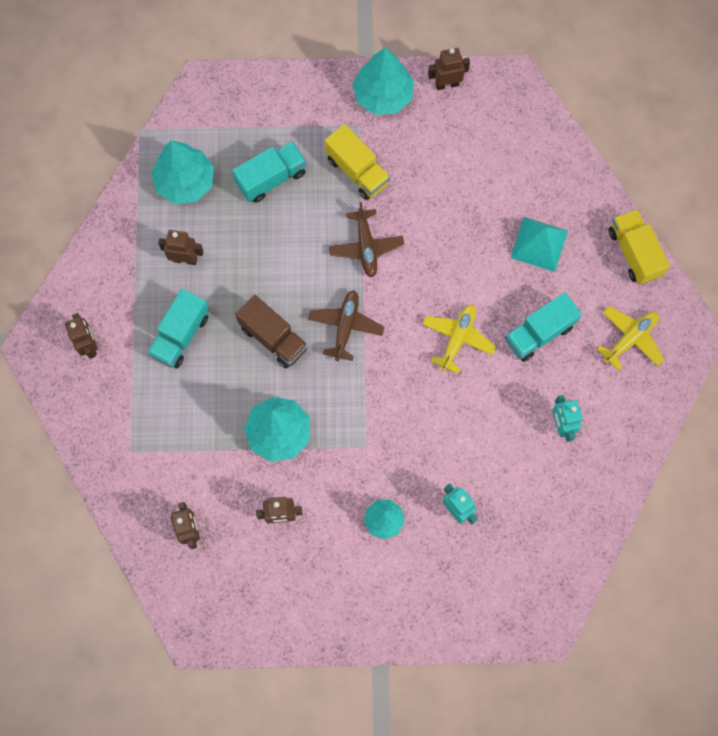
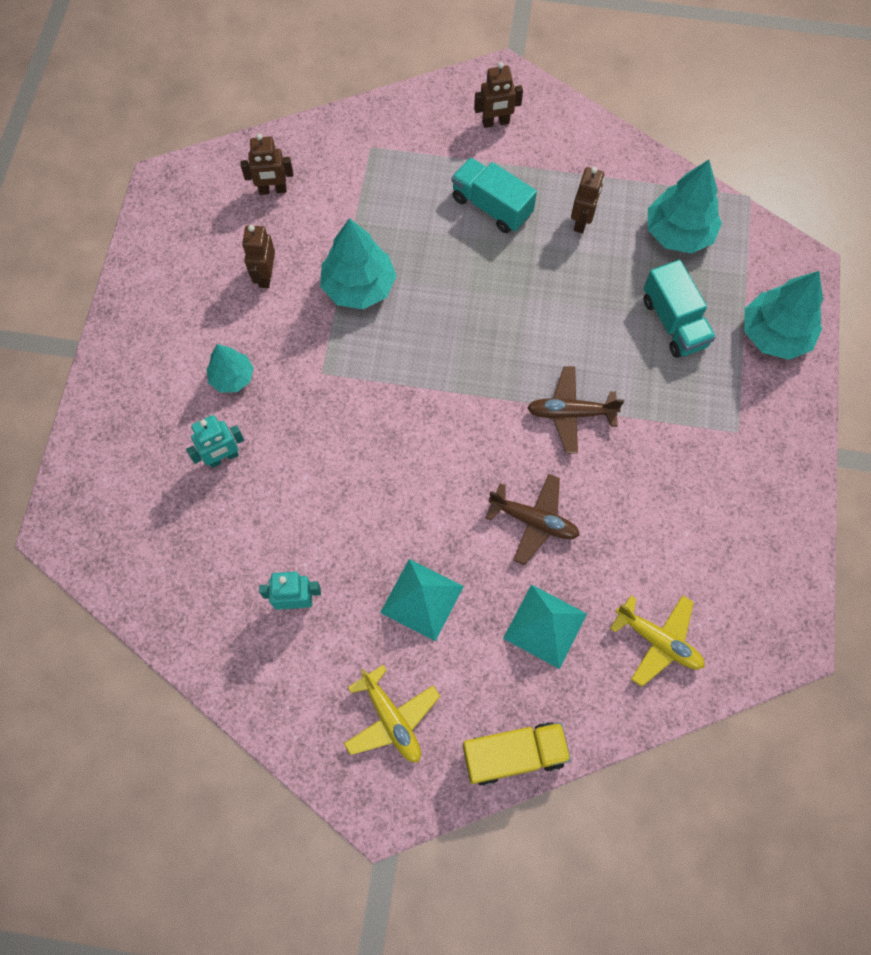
camera: 100 degrees right, 5 degrees down
brown truck [235,295,308,368] -> none
brown plane [308,290,384,361] -> brown plane moved to [485,474,579,565]
yellow truck [325,124,390,200] -> none
turquoise tree [352,48,414,115] -> turquoise tree moved to [744,271,823,360]
yellow plane [422,305,496,374] -> yellow plane moved to [610,595,705,687]
brown robot [428,48,470,90] -> none
turquoise truck [505,292,582,362] -> turquoise pyramid [380,559,464,641]

